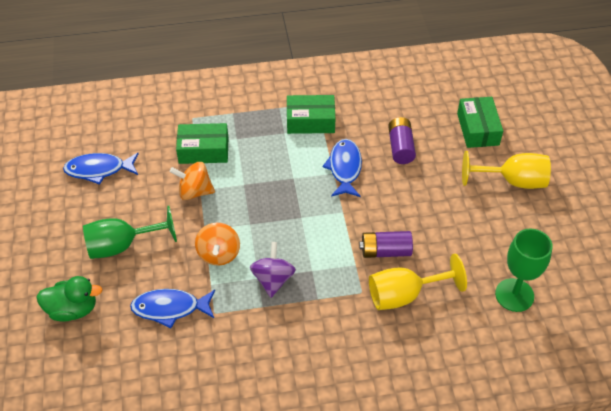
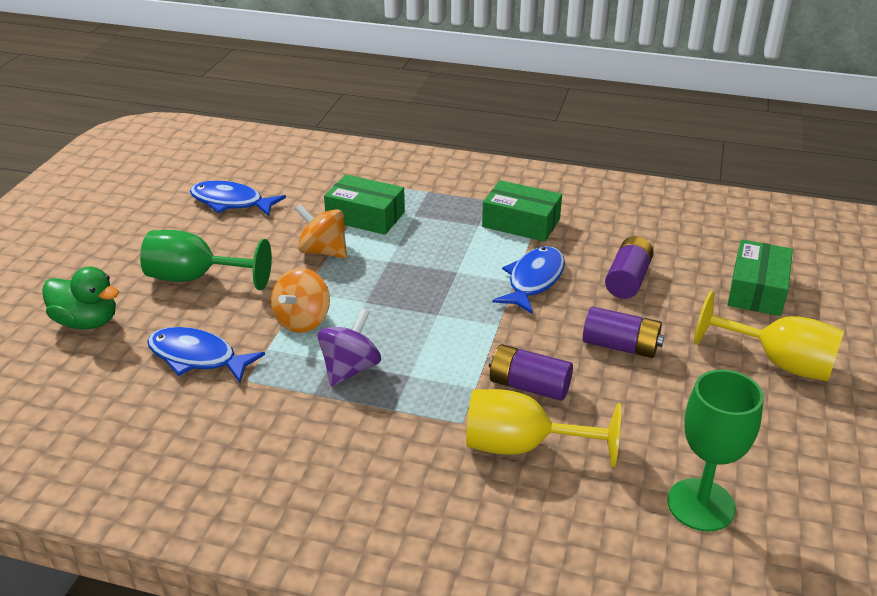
camera: 25 degrees right, 15 degrees down
none -> purple battery [583,306,664,358]

